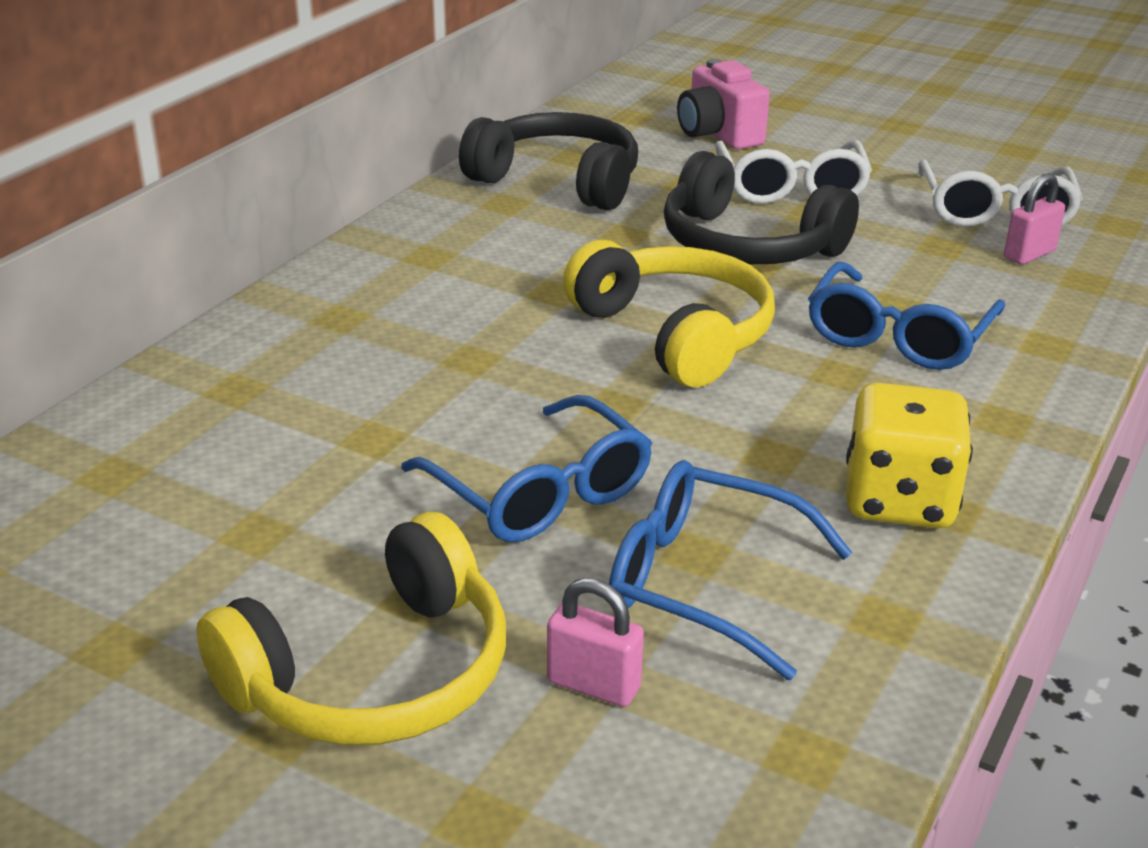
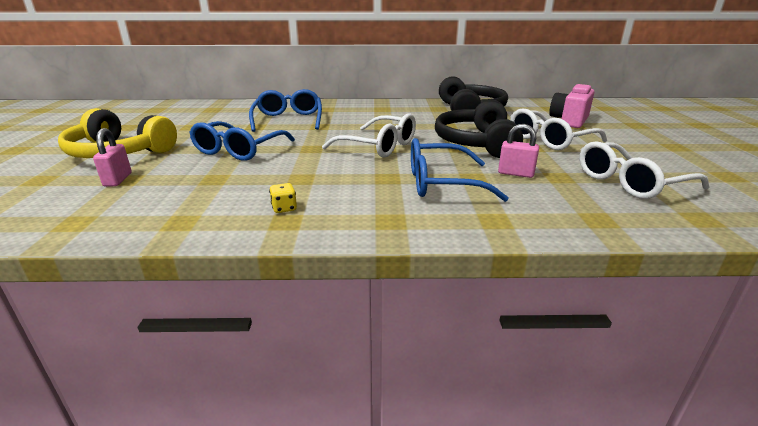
camera: 60 degrees right, 5 degrees down
yellow headphones [563,240,775,387] -> white glasses [322,113,416,158]
blue glasses [609,460,852,680] -> blue glasses moved to [249,89,322,132]
yellow dice [846,382,973,528] -> yellow dice [269,183,297,213], size x0.40
pink padlock [1004,173,1065,265] -> pink padlock moved to [498,124,539,178]

